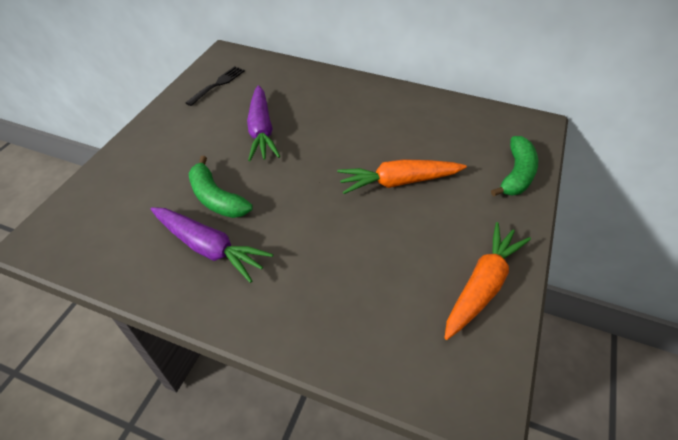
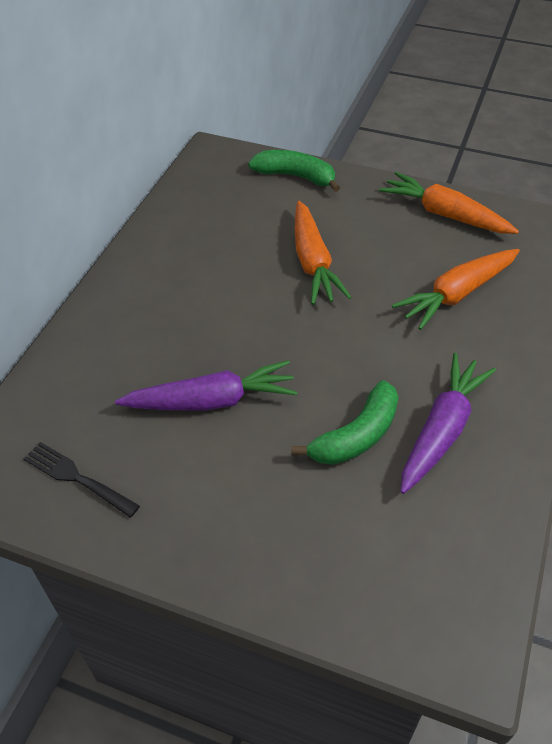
camera: 90 degrees left, 0 degrees up
none -> orange carrot [392,249,520,330]

